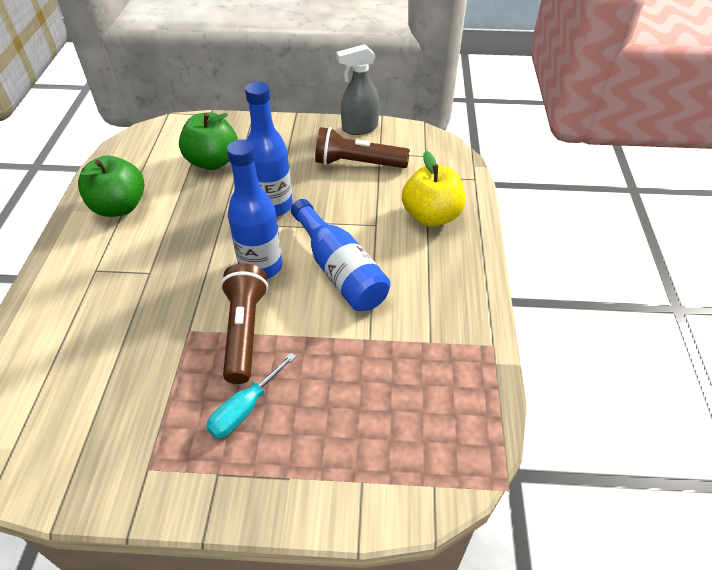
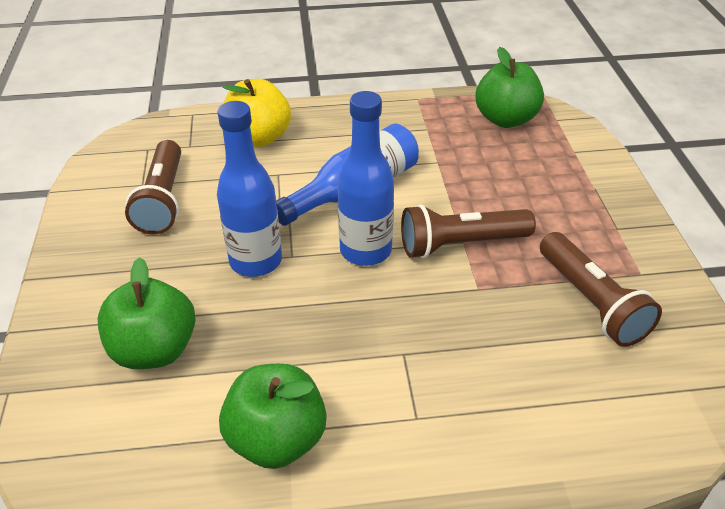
camera: 100 degrees left, 5 degrees down
turquoise screwdriver [206,353,296,439] -> none
grey spray bottle [336,44,379,135] -> none
none -> green apple [475,47,544,128]
none -> brown flashlight [540,232,662,347]

